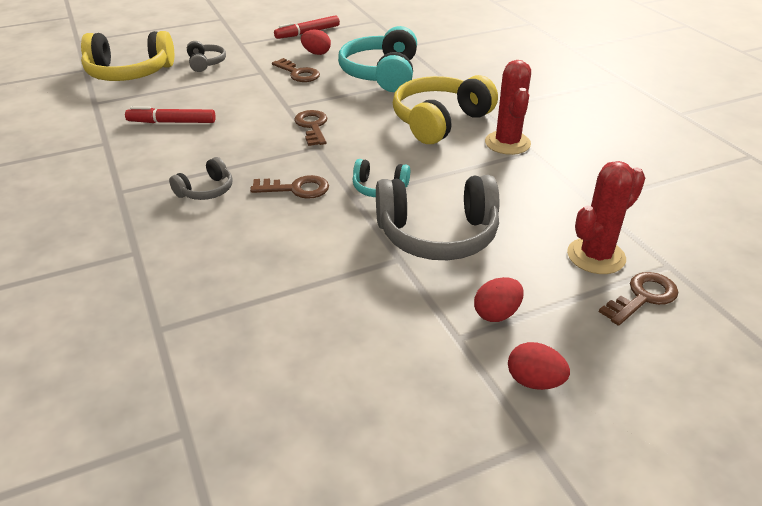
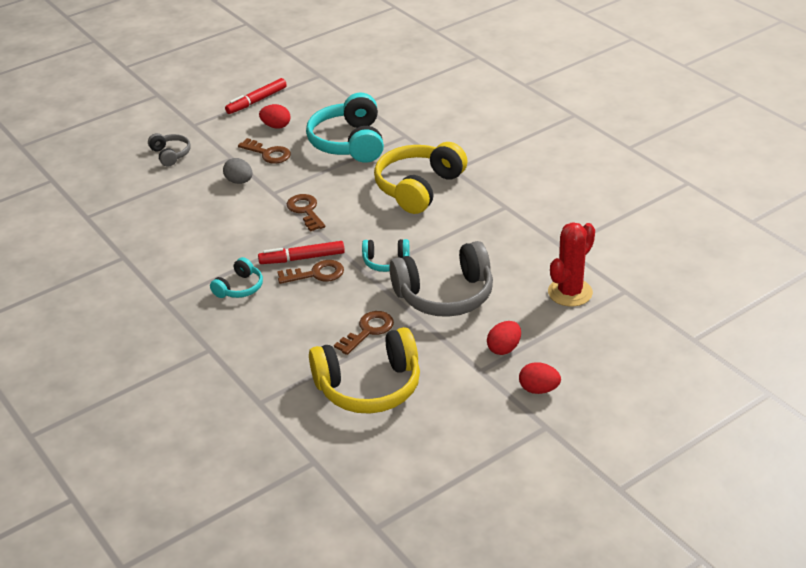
camera: 10 degrees left, 0 degrees up
yellow headphones [81,31,174,81] -> yellow headphones moved to [309,327,420,414]
red marker [125,106,216,123] -> red marker moved to [258,241,345,264]
grey headphones [169,157,233,200] -> turquoise headphones [210,257,263,298]
red cactus [485,60,531,155] -> none
brown key [599,272,678,326] -> brown key moved to [334,311,394,355]
none -> grey egg [223,158,252,184]

